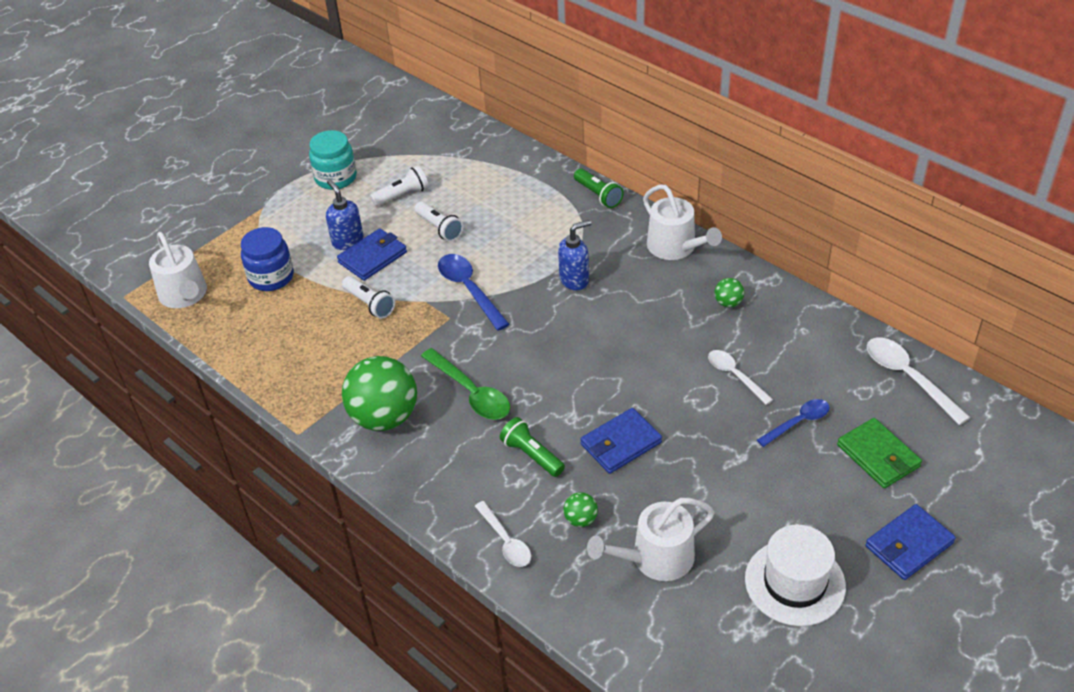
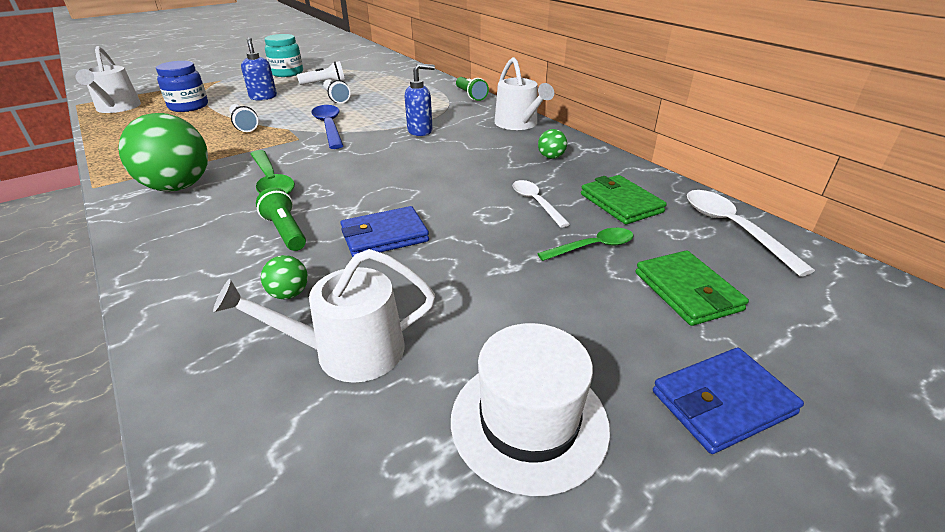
camera: 10 degrees right, 10 degrees down
blue wallet [337,228,407,281] -> none
white spoon [475,501,531,567] -> none
blue spoon [757,399,830,447] -> green spoon [537,228,633,261]
none -> green wallet [581,175,667,225]

